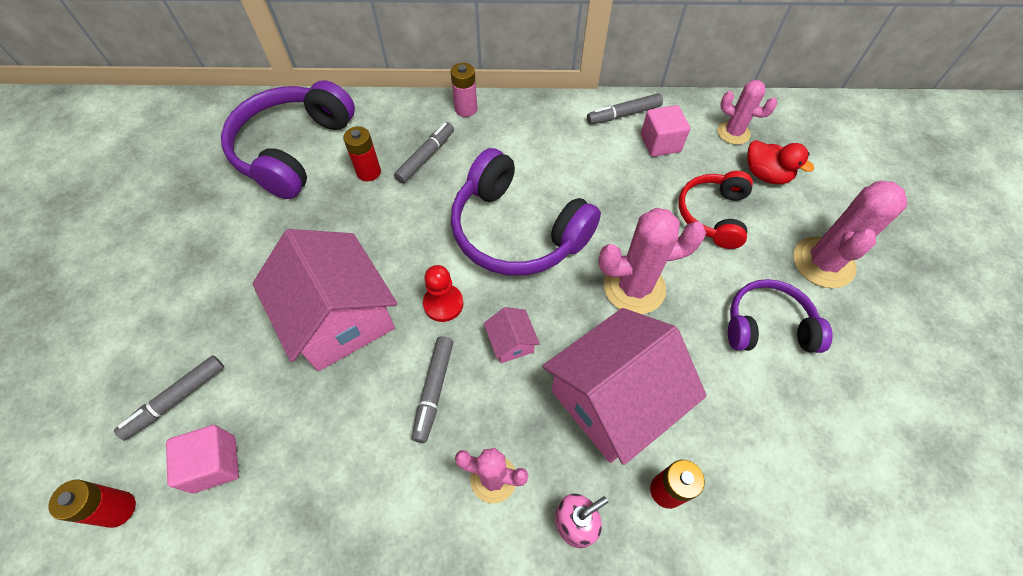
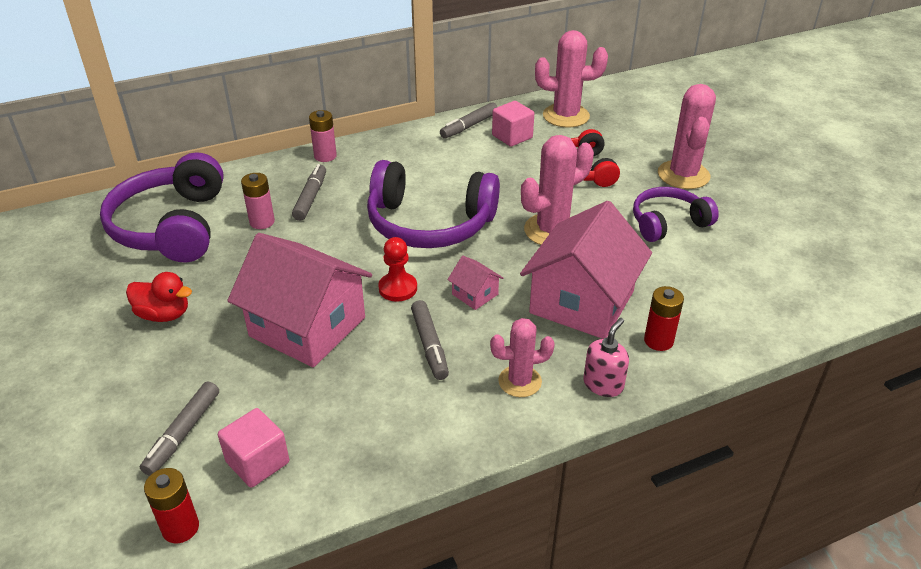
camera: 25 degrees left, 20 degrees down
red battery [343,126,381,181] -> pink battery [241,173,275,229]
pink cactus [717,80,777,145] -> pink cactus [535,30,608,128], size x1.60
red duck [747,140,814,184] -> red duck moved to [126,272,192,322]

